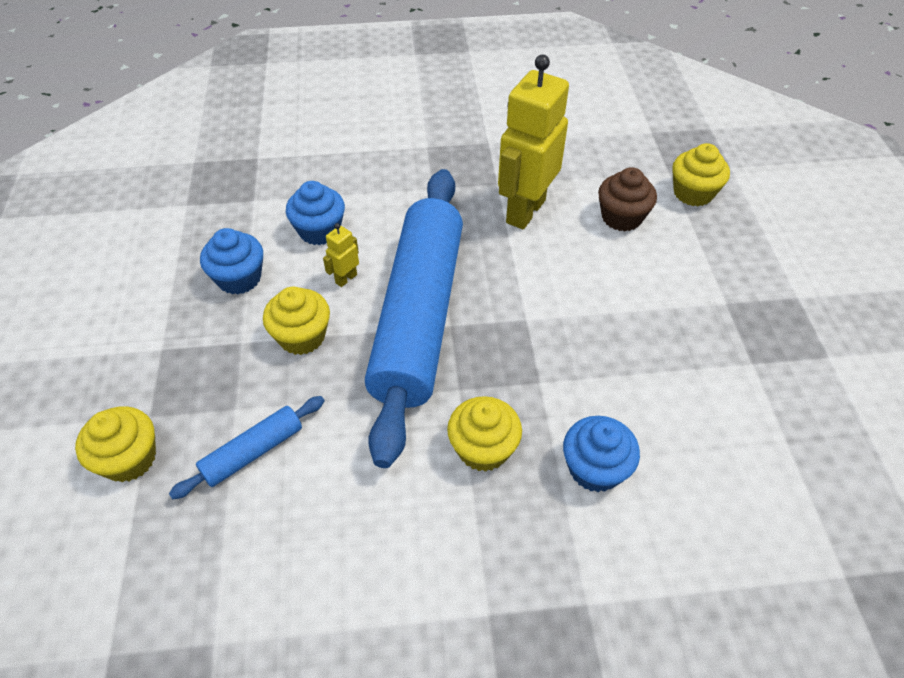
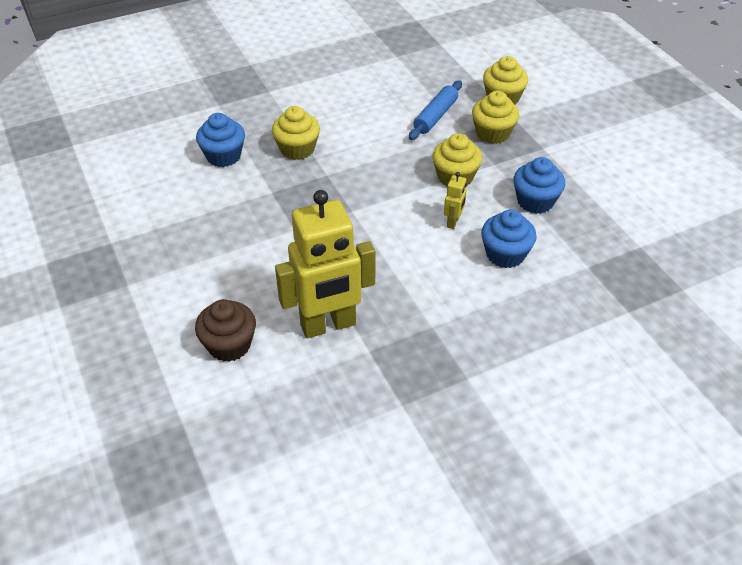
camera: 160 degrees right, 5 degrees down
blue rolling pin [365,169,463,468] -> none
yellow robot [498,55,569,229] -> yellow robot turned 60 degrees clockwise [275,190,376,338]
yellow cupcake [672,143,730,206] -> yellow cupcake moved to [472,91,519,144]

